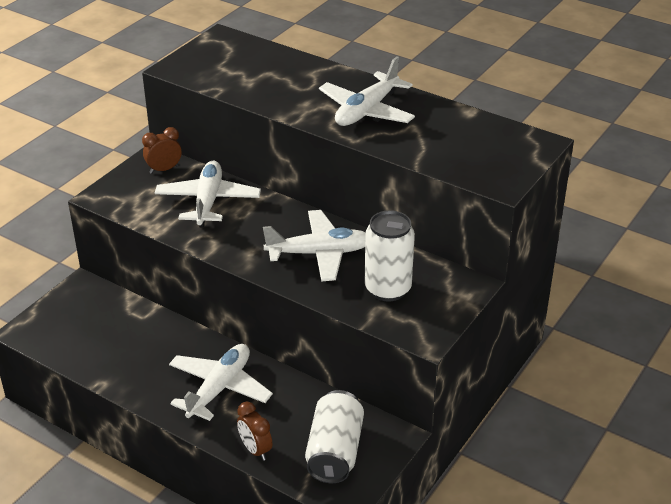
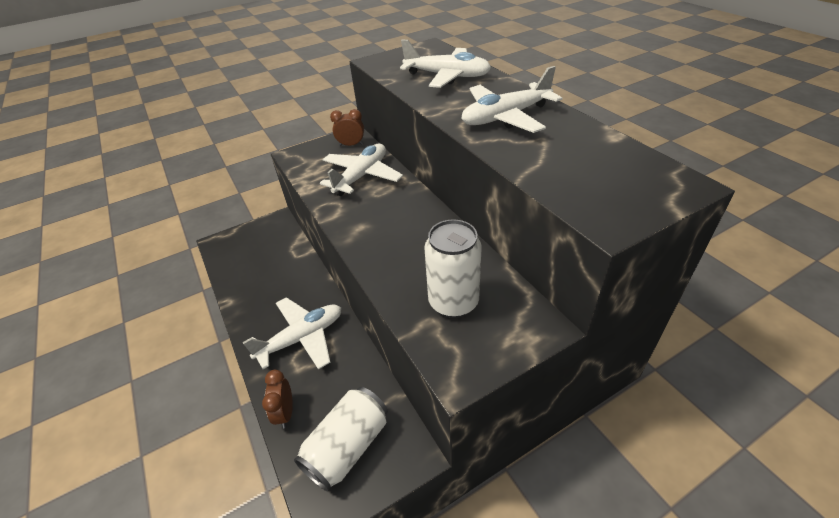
camera: 30 degrees right, 5 degrees up
white plane [263,210,366,282] -> white plane moved to [400,40,491,88]

